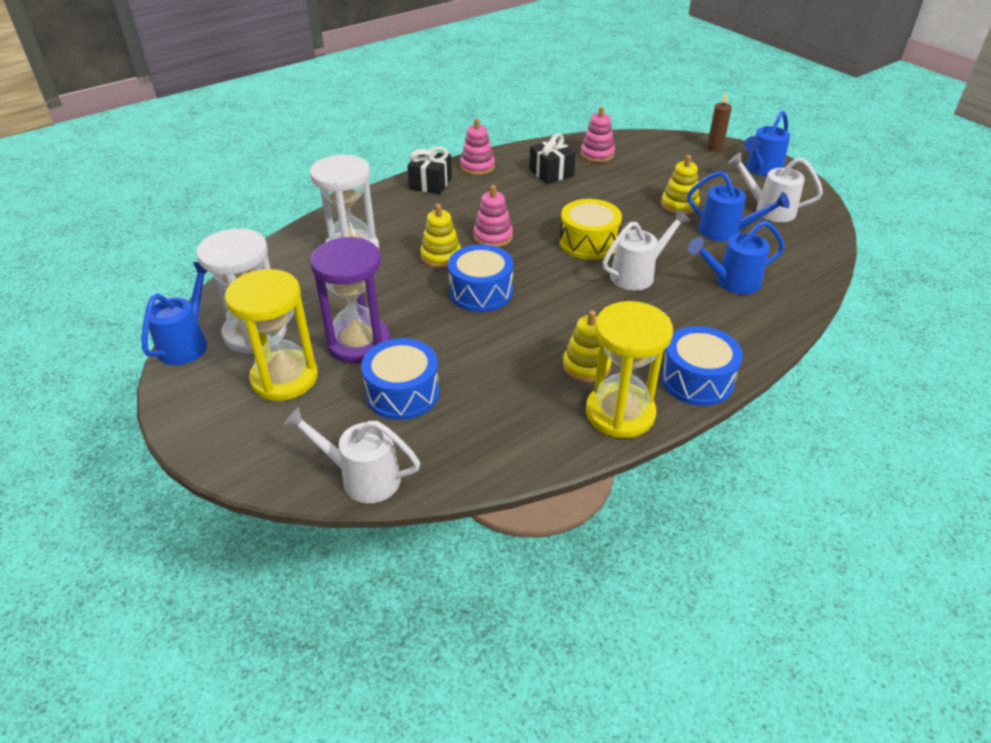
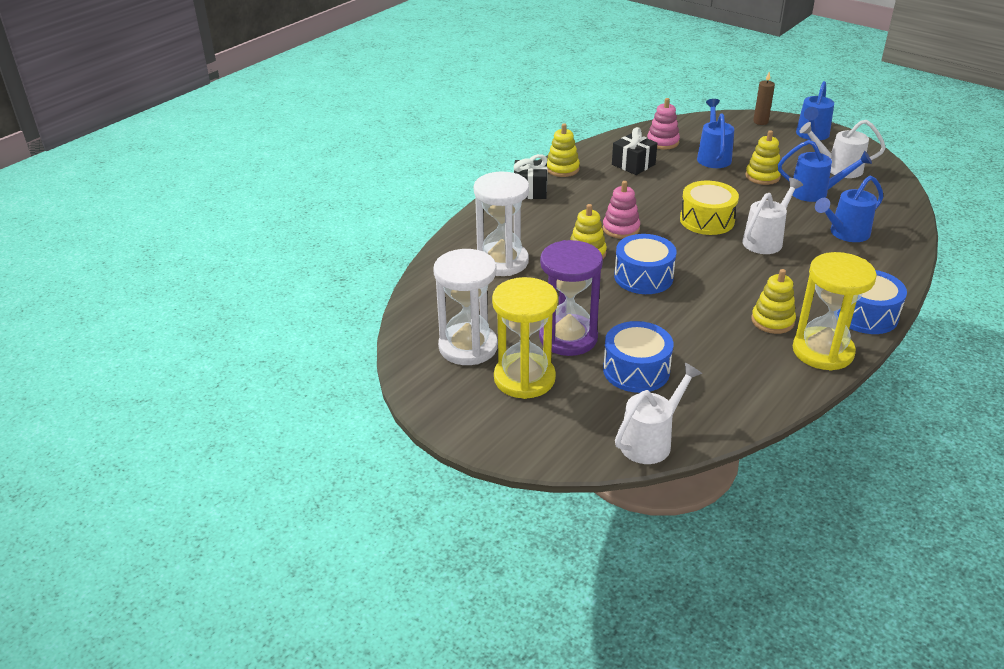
camera: 15 degrees left, 5 degrees down
blue watering can [141,262,208,365] -> blue watering can moved to [697,99,734,168]
white watering can [283,407,420,503] -> white watering can turned 135 degrees clockwise [615,363,702,464]
pink stacking toy [460,118,495,175] -> yellow stacking toy [547,123,580,177]

